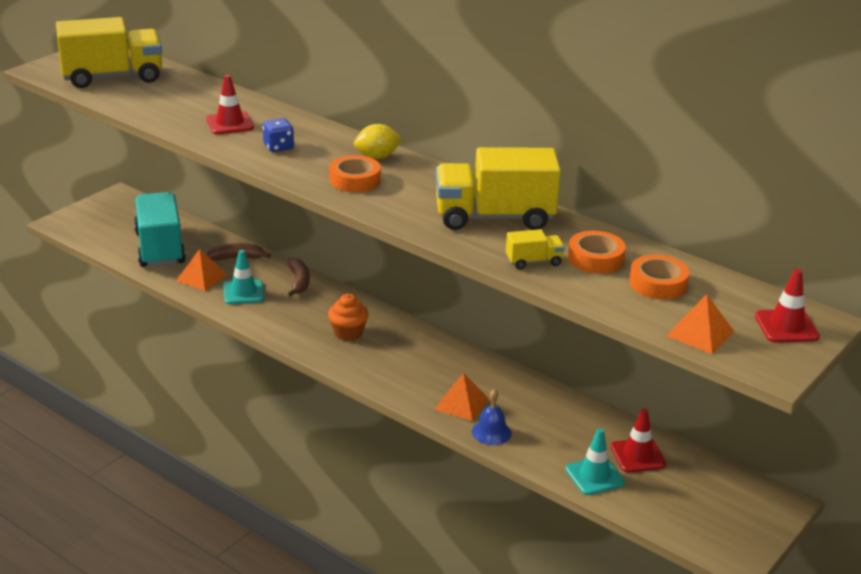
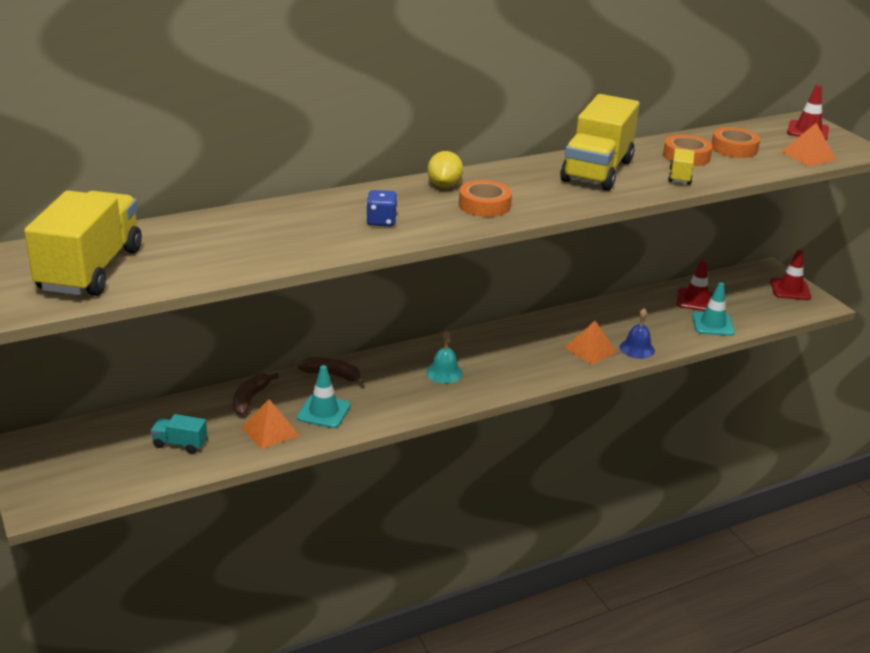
camera: 65 degrees left, 0 degrees up
turquoise truck [134,192,186,267] -> turquoise truck [151,414,207,454], size x0.44
red traffic cone [206,75,254,134] -> red traffic cone moved to [770,249,811,300]
orange cupcake [328,294,369,341] -> turquoise bell [426,331,463,384]

